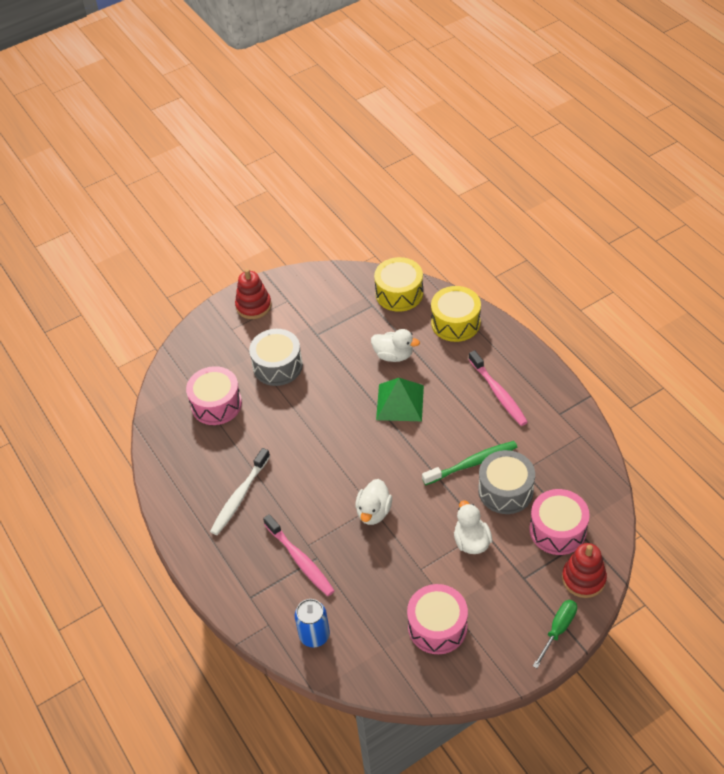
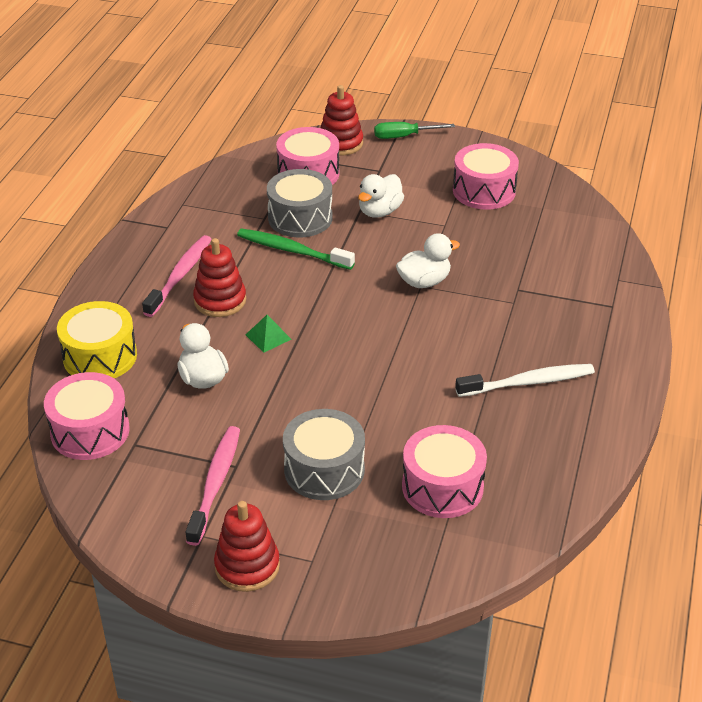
camera: 135 degrees left, 10 degrees down
pink toothbrush [263,514,335,596] -> pink toothbrush moved to [186,426,240,546]
blue can [295,599,330,647] -> none
yellow drum [374,257,423,312] -> pink drum [44,372,130,460]
green pyramid [376,378,424,421] -> green pyramid [245,315,292,353], size x0.53
none -> red stacking toy [193,238,246,317]

